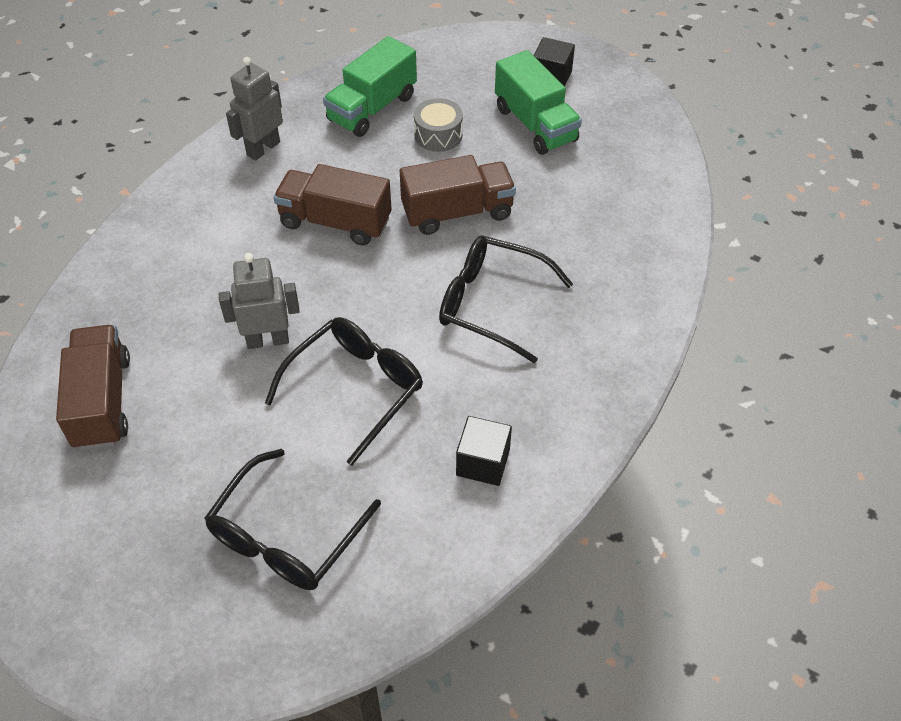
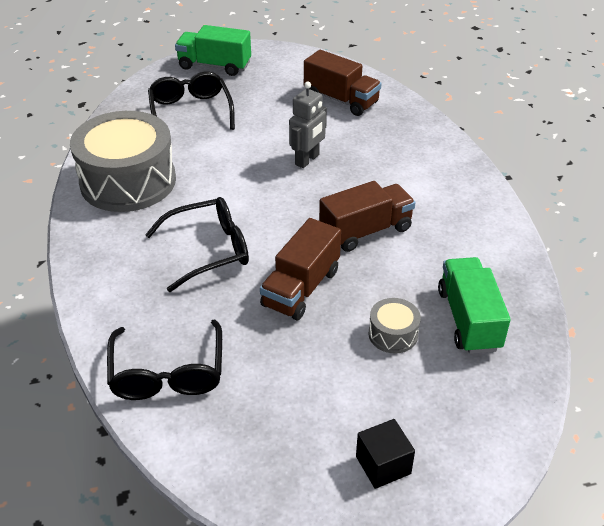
camera: 135 degrees right, 10 degrees down
grey robot [226,57,283,161] -> none
black glasses [265,317,423,466] -> black glasses moved to [107,319,222,400]
black cube [456,416,512,486] -> grey drum [70,111,176,212]
green truck [495,50,582,155] -> green truck moved to [175,25,251,76]

